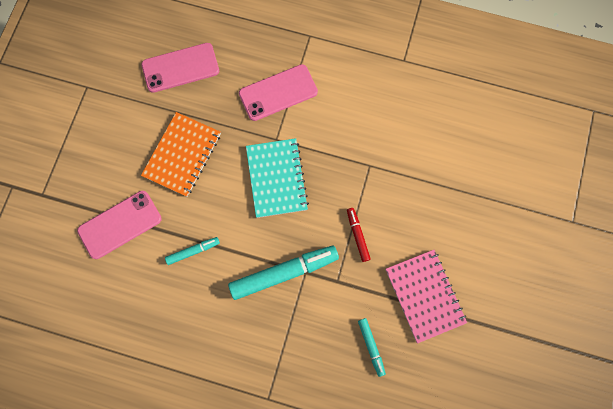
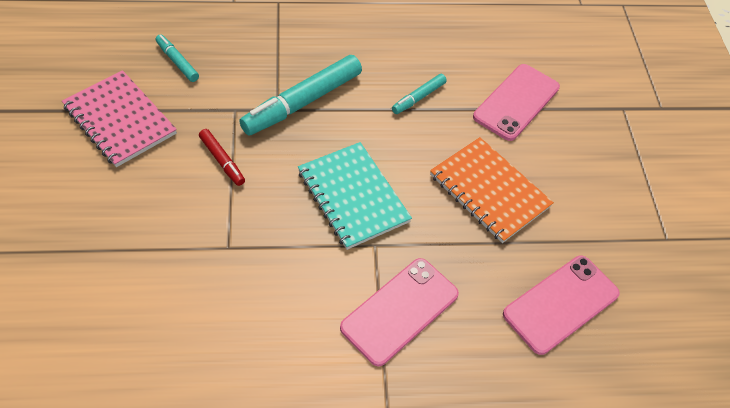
camera: 155 degrees right, 20 degrees down
orange notebook [141,112,221,197] -> orange notebook turned 45 degrees counterclockwise [430,137,554,243]

